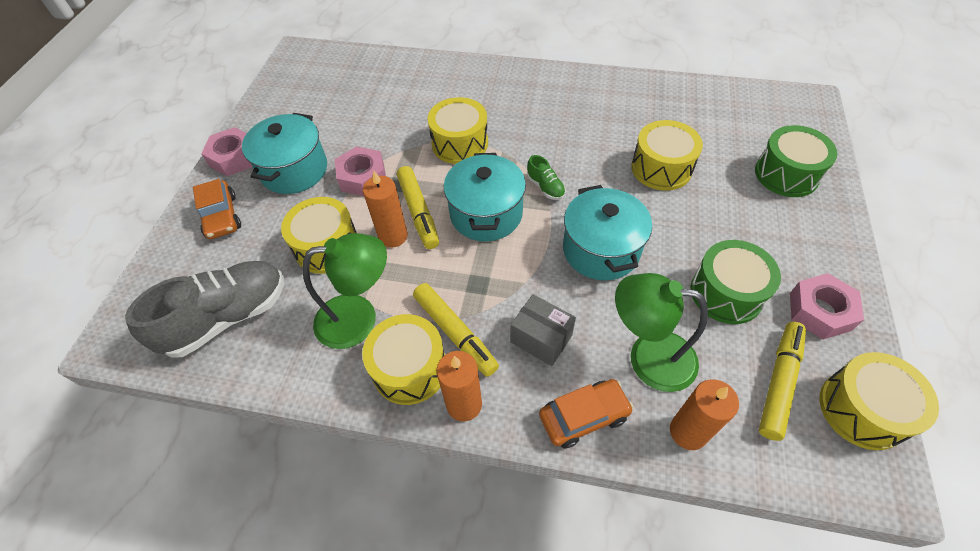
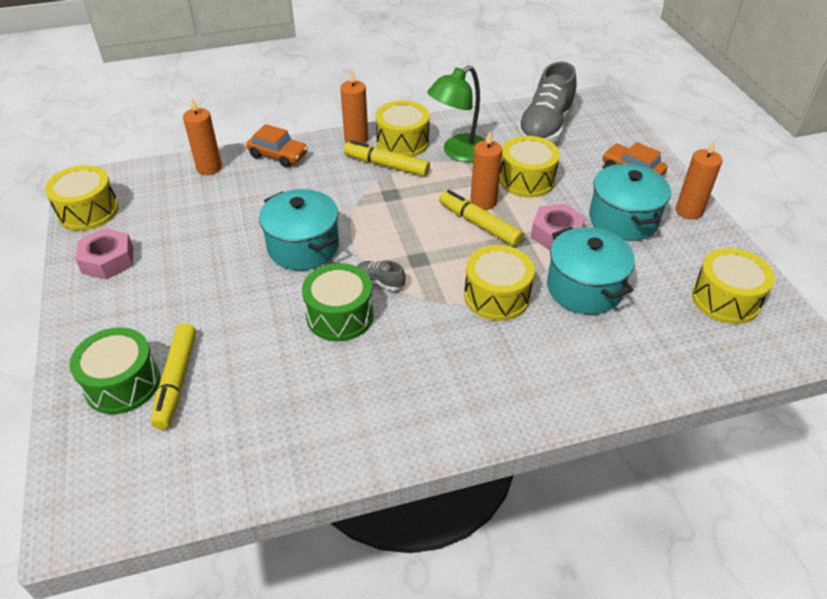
camera: 150 degrees right, 10 degrees down
pink nut [201,127,252,176] -> orange candle [676,140,723,220]
turquoise pot [444,153,526,241] -> turquoise pot moved to [547,227,635,314]
grey box [511,294,576,366] -> none
green shoe [527,155,566,200] -> grey shoe [357,260,406,291]
orange car [539,379,634,448] -> orange car turned 105 degrees counterclockwise [246,124,308,168]
green lamp [615,273,708,392] -> none
yellow drum [631,120,703,191] -> yellow drum moved to [692,248,775,324]
green drum [691,240,781,324] -> green drum moved to [302,263,374,341]
yellow marker [759,322,806,441] -> yellow marker moved to [151,323,196,429]

